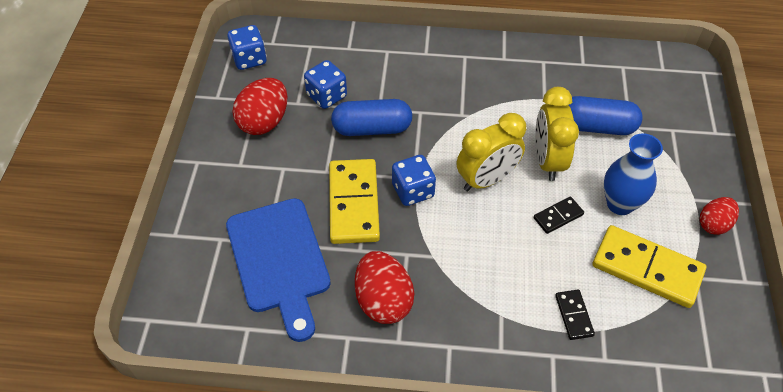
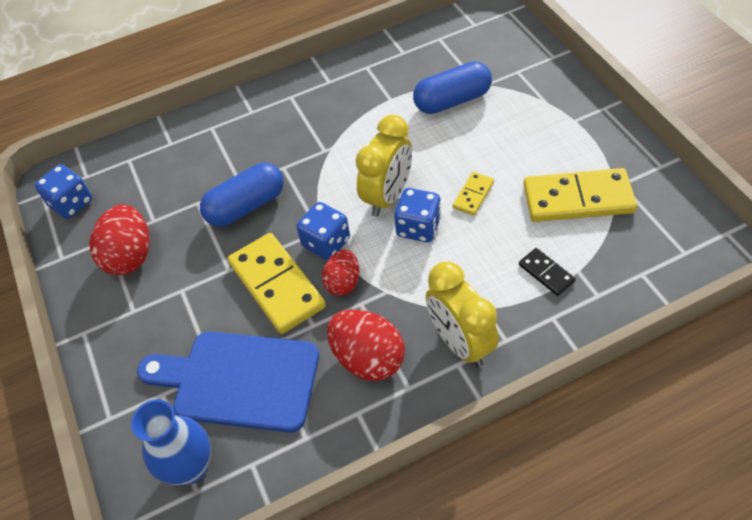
camera: 25 degrees left, 0 degrees up
blue cutting board [226,198,331,342] -> blue cutting board turned 150 degrees clockwise [137,331,319,433]
blue dice [304,60,347,109] -> blue dice moved to [394,188,441,242]
black domino [534,197,584,234] -> yellow domino [453,172,494,216]
yellow clock [535,87,579,181] -> yellow clock moved to [426,262,499,367]
blue vase [604,133,663,215] -> blue vase moved to [131,399,211,485]
red egg [700,197,739,235] -> red egg moved to [322,250,359,296]

